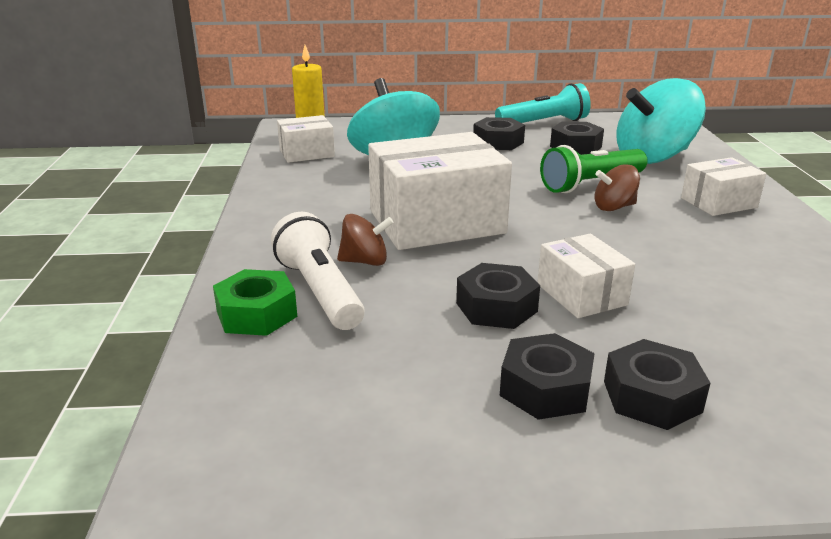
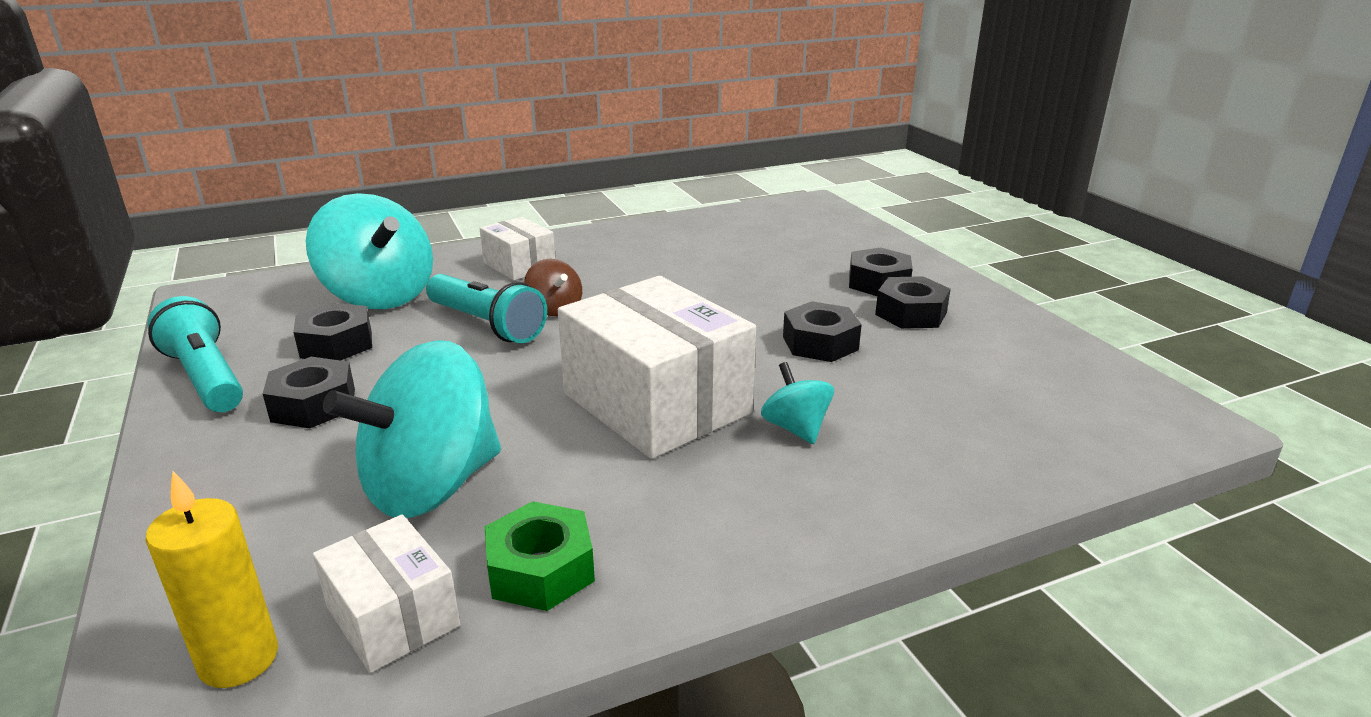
camera: 110 degrees left, 0 degrees up
green nut [213,269,297,336] -> green nut moved to [484,501,595,611]
white flashlight [271,212,365,330] -> none
brown spinning top [337,214,394,266] -> turquoise spinning top [761,362,834,444]
white box [538,234,635,318] -> none
green flashlight [540,145,648,193] -> turquoise flashlight [426,274,547,343]

